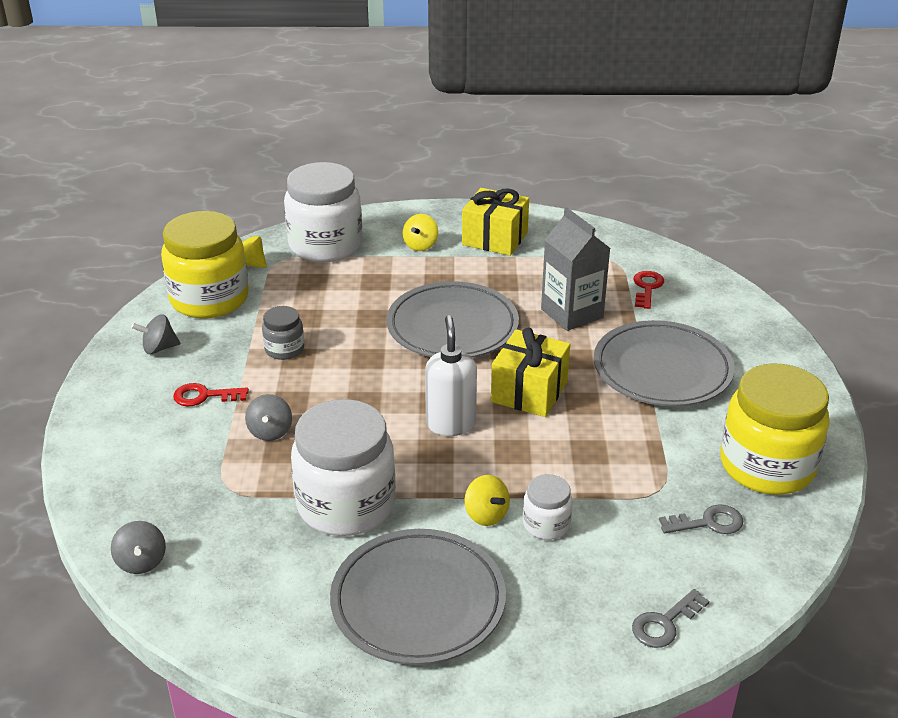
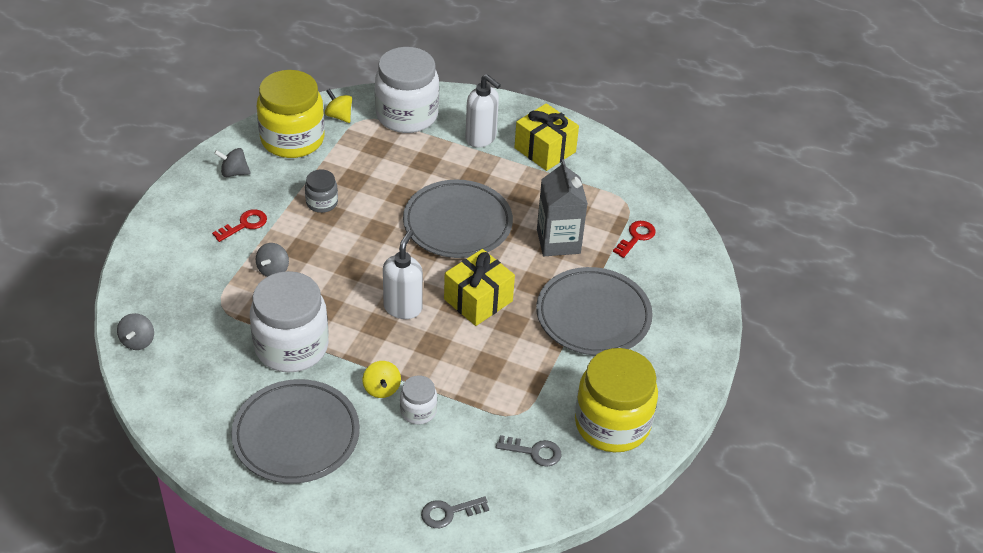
camera: 20 degrees right, 10 degrees up
red key [173,383,249,406] -> red key turned 120 degrees clockwise [212,209,267,242]
yellow spinning top [403,214,438,251] -> white soap dispenser [465,74,501,147]

